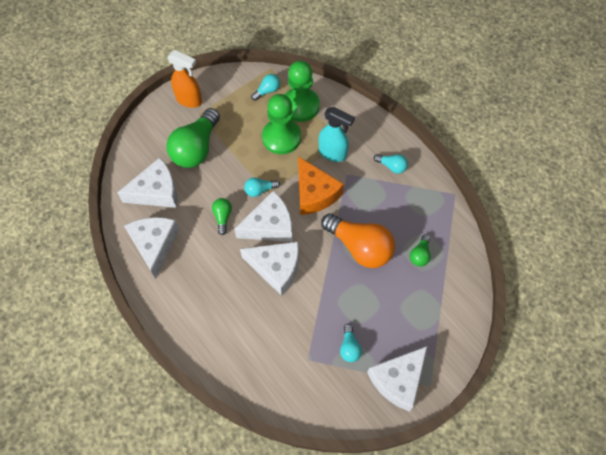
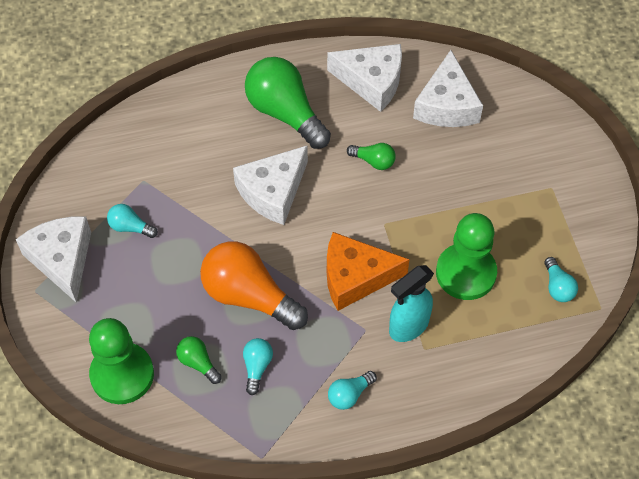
camera: 115 degrees right, 5 degrees down
orange spray bottle [167,50,202,108] -> none
green light bulb [167,108,220,168] -> green light bulb moved to [245,57,331,149]
white cheese [234,191,292,242] -> none
turquoise light bulb [244,178,280,197] -> turquoise light bulb moved to [243,338,273,395]
green pawn [284,61,320,122] -> green pawn moved to [89,318,154,404]
orange light bulb [321,213,395,268] -> orange light bulb turned 60 degrees clockwise [200,241,308,330]

